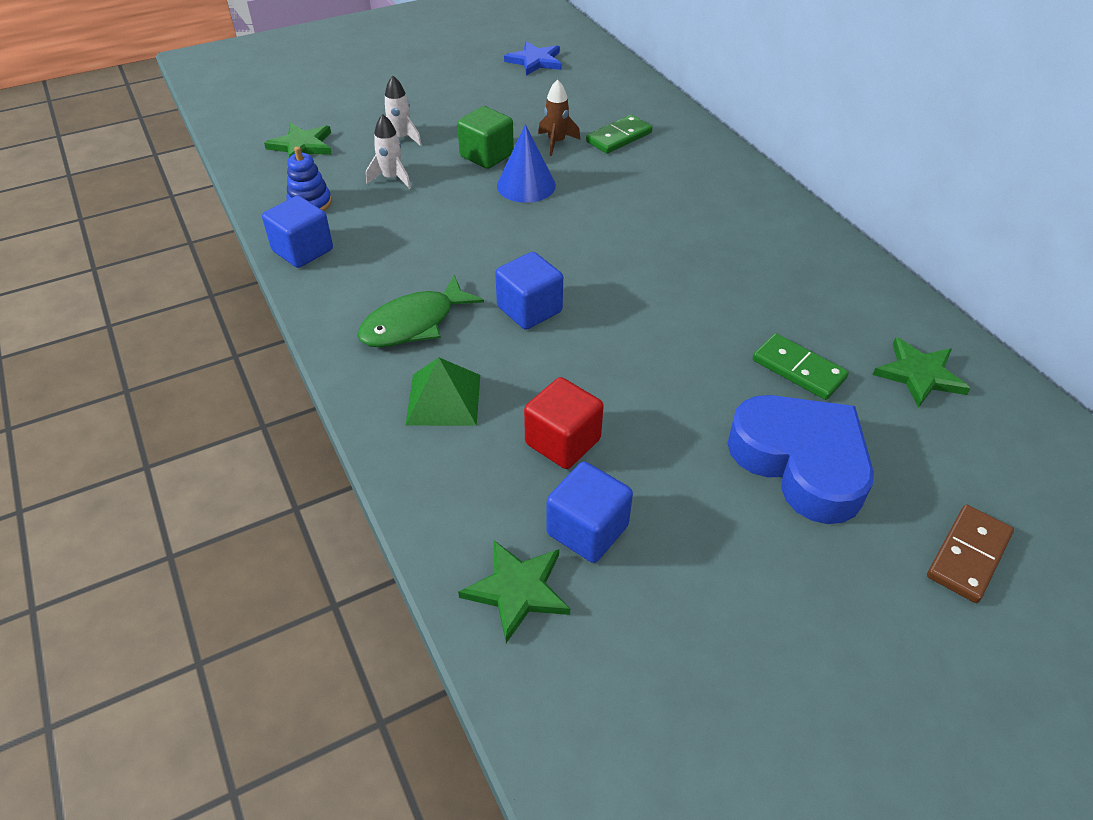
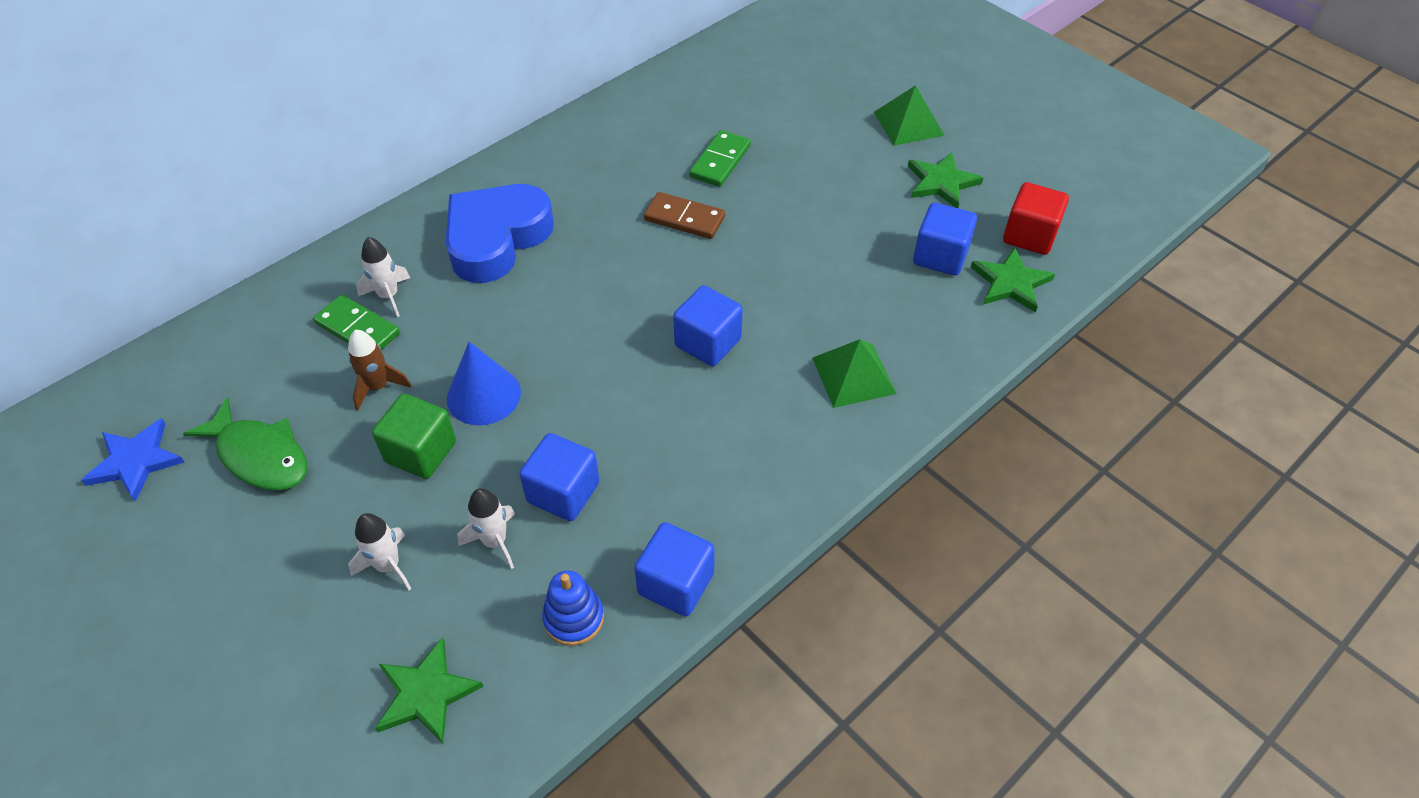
camera: 105 degrees left, 5 degrees up
green fish [357,275,484,347] -> green fish moved to [183,397,307,491]
red cube [524,377,604,469] -> red cube moved to [1003,182,1069,255]
blue heart [727,395,874,524] -> blue heart moved to [446,184,554,283]
green star [873,337,971,408] -> green star moved to [908,152,983,208]
brown domino [927,504,1014,603] -> brown domino moved to [644,192,725,239]
none -> white rocket [356,237,410,317]
none -> blue cube [519,433,599,521]
none -> green pyramid [874,85,945,146]

